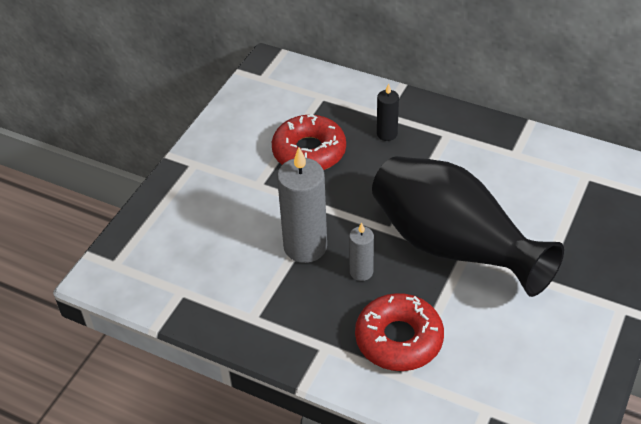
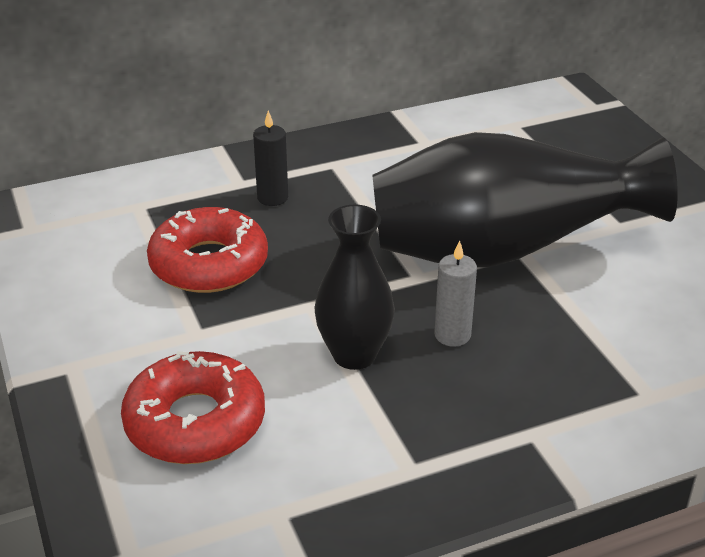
camera: 50 degrees left, 10 degrees down
grey candle [277,147,327,263] -> black vase [314,204,395,370]
red donut [355,293,444,371] -> red donut moved to [121,351,265,464]

